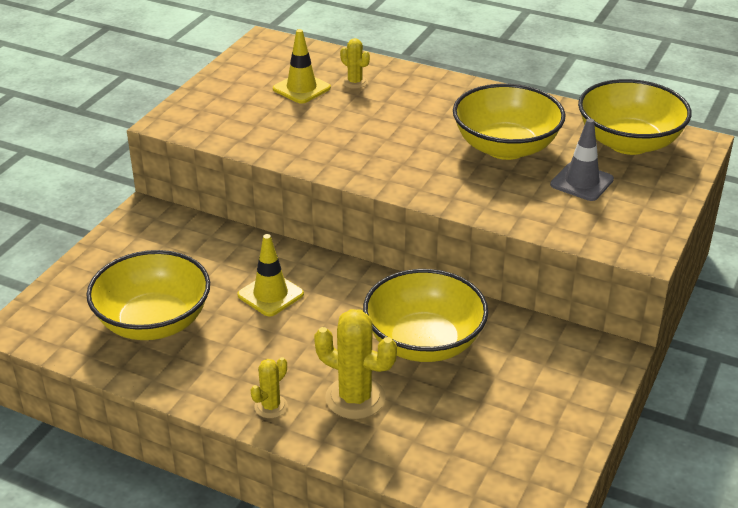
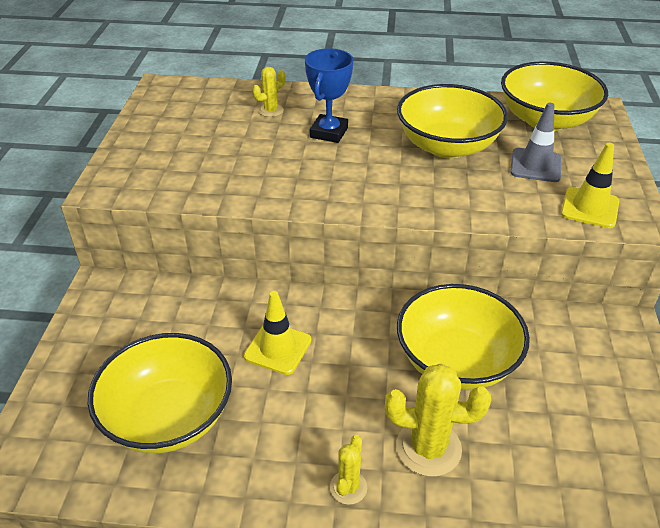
camera: 20 degrees left, 5 degrees up
yellow traffic cone [273,29,331,104] -> yellow traffic cone moved to [561,143,619,228]
yellow cactus [340,38,370,89] -> yellow cactus turned 60 degrees counterclockwise [253,67,285,117]
none -> blue trophy [305,48,353,143]

